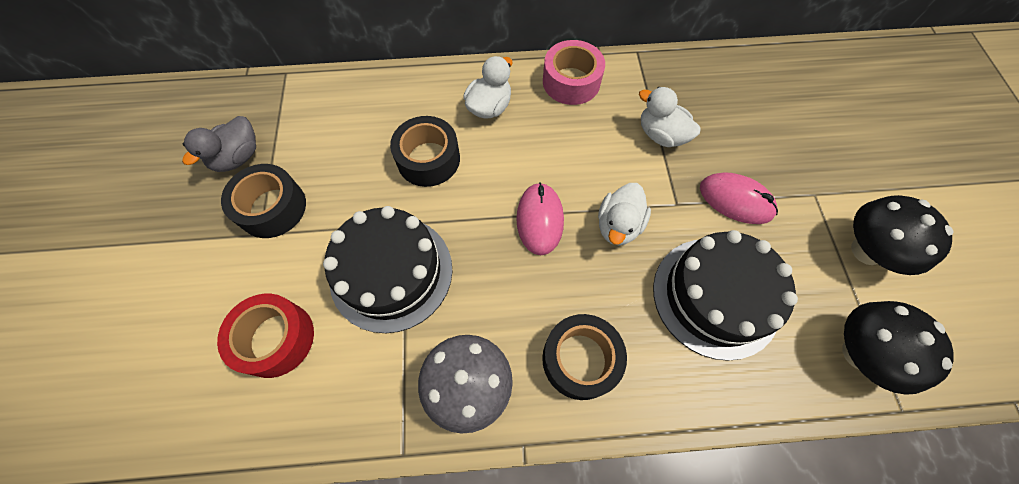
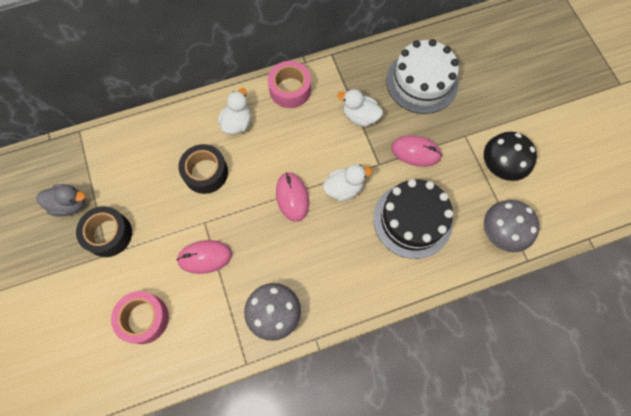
camera: 15 degrees left, 5 degrees up
grey duck [182,116,256,172] -> grey duck turned 105 degrees counterclockwise [36,184,85,217]
red tape [217,294,314,378] -> pink tape [111,291,169,344]
black cake [323,206,453,333] -> pink mouse [176,240,232,274]
black tape [542,314,627,400] -> none
white duck [598,183,651,245] -> white duck turned 120 degrees counterclockwise [323,164,372,202]
black mushroom [843,301,954,395] -> grey mushroom [484,200,540,253]
none -> white cake [386,39,459,114]

